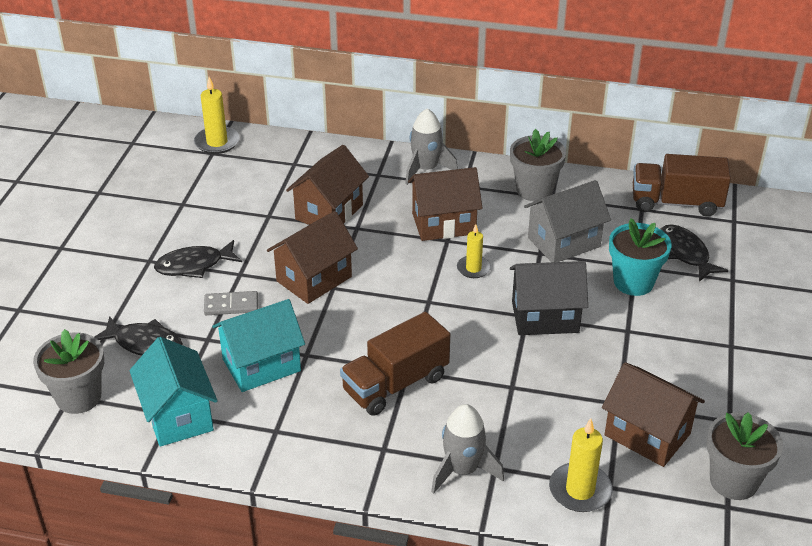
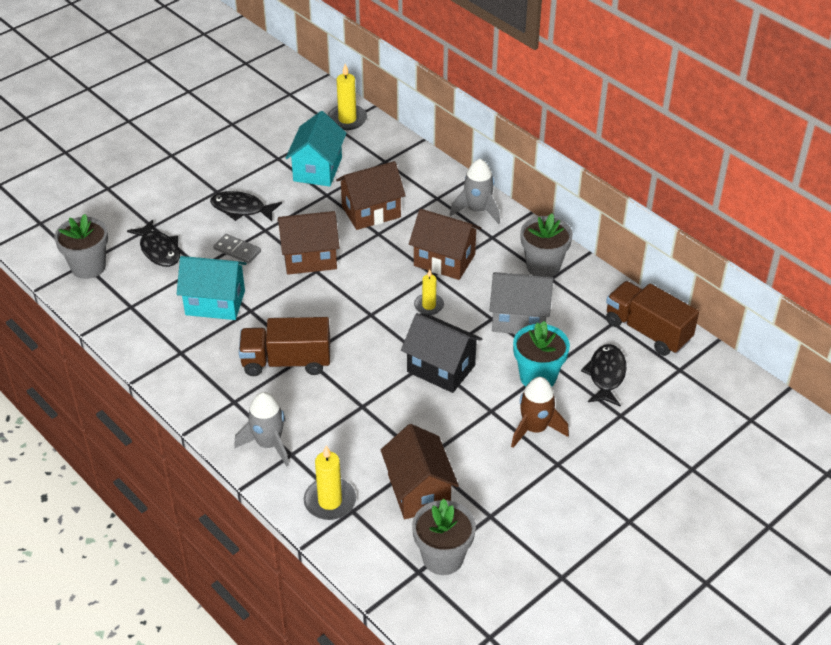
camera: 35 degrees right, 5 degrees up
turquoise house [129,337,218,447] -> turquoise house moved to [286,111,347,187]
none -> brown rocket [511,377,569,448]

